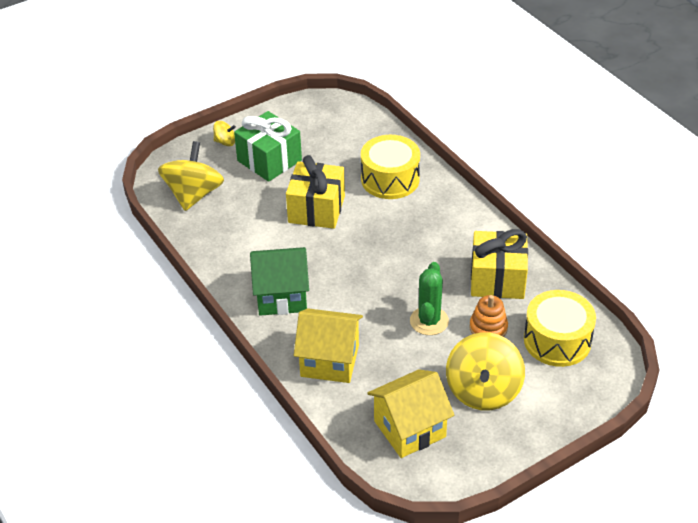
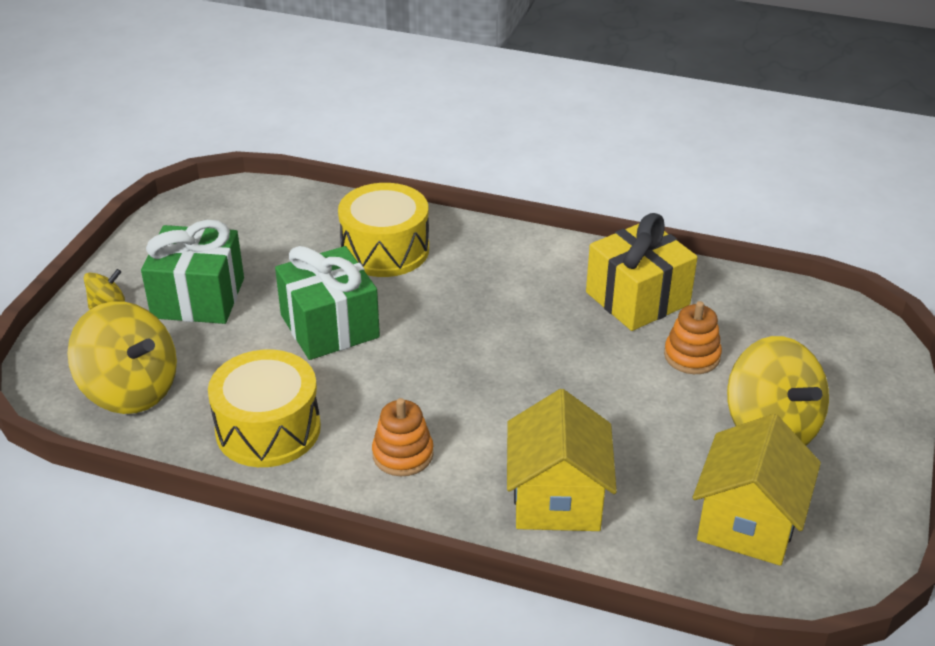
camera: 40 degrees left, 5 degrees down
yellow spinning top [158,141,224,211] -> yellow spinning top turned 150 degrees clockwise [68,301,177,414]
green house [250,247,309,316] -> orange stacking toy [372,398,434,476]
yellow gift [286,155,345,229] -> green gift [275,246,380,360]
yellow house [294,308,363,383] -> yellow house turned 60 degrees counterclockwise [507,389,617,531]
green cactus [410,262,449,335] -> none
yellow drum [524,290,596,367] -> yellow drum moved to [208,349,321,467]

